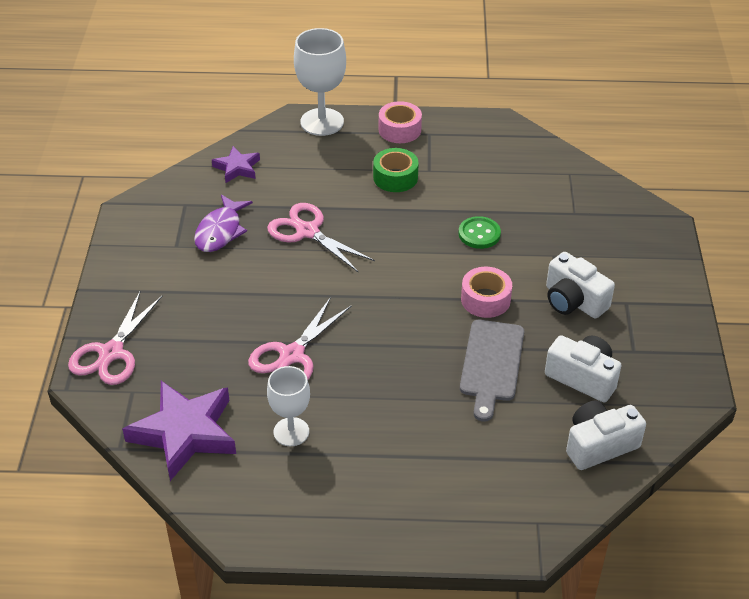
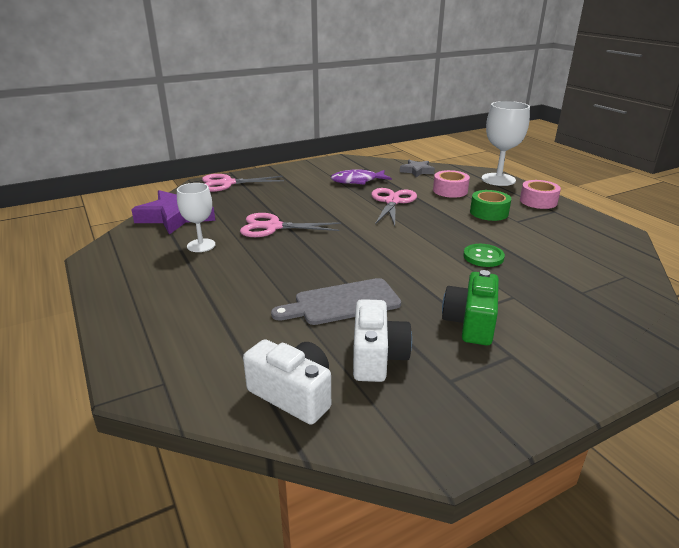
camera: 60 degrees right, 15 degrees down
purple star [212,146,260,183] -> grey star [400,160,435,177]
pink tape [461,267,512,318] -> pink tape moved to [433,170,470,198]
white camera [546,252,615,319] -> green camera [442,270,499,346]

